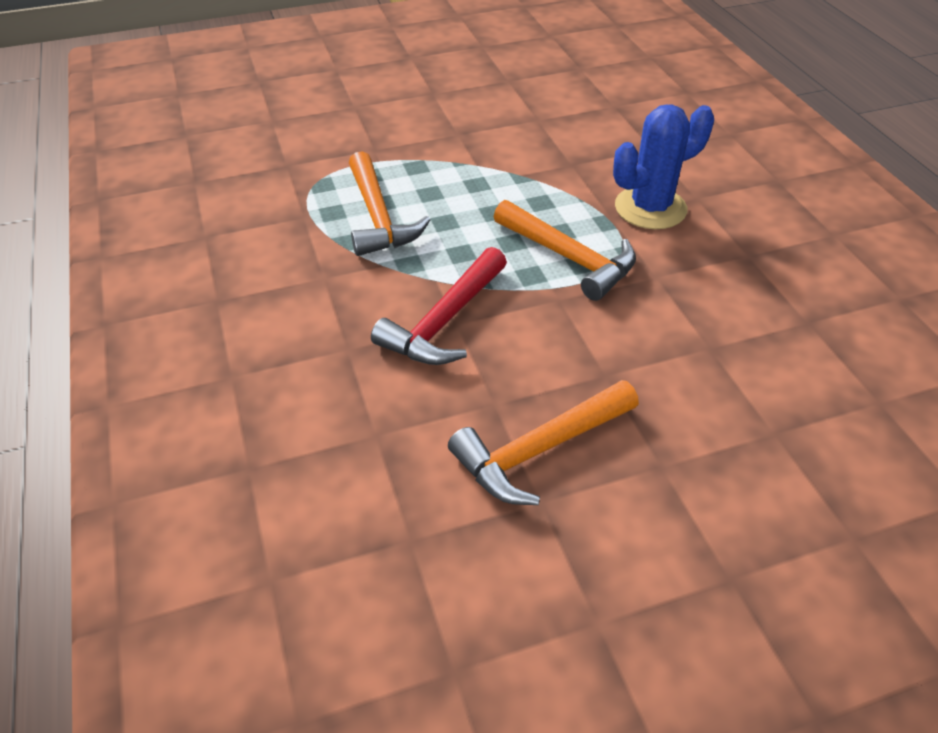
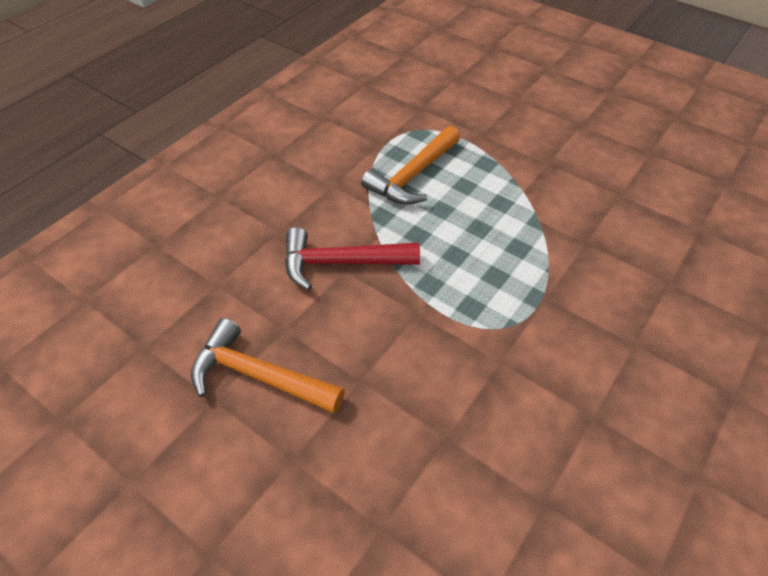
camera: 55 degrees right, 5 degrees up
orange hammer [493,200,636,301] -> none
blue cactus [613,104,714,229] -> none

